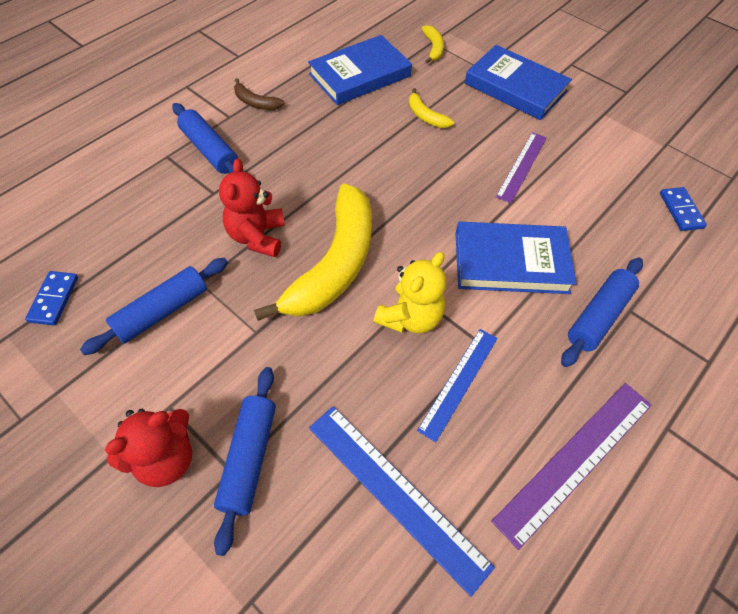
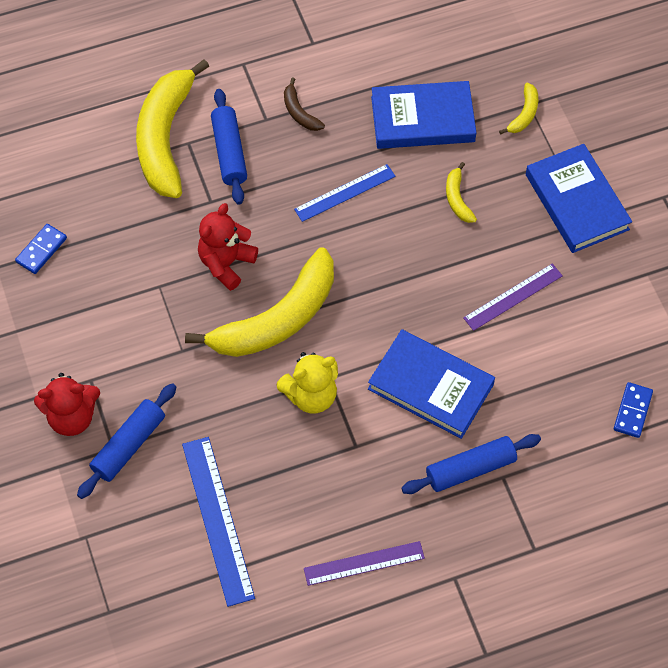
camera: 30 degrees right, 5 degrees up
blue rolling pin [80,258,228,355] -> none
blue ruler [417,329,498,442] -> blue ruler moved to [294,164,396,222]
purple ruler [491,383,652,550] -> purple ruler [304,541,425,586], size x0.66
none -> yellow banana [136,59,209,198]

